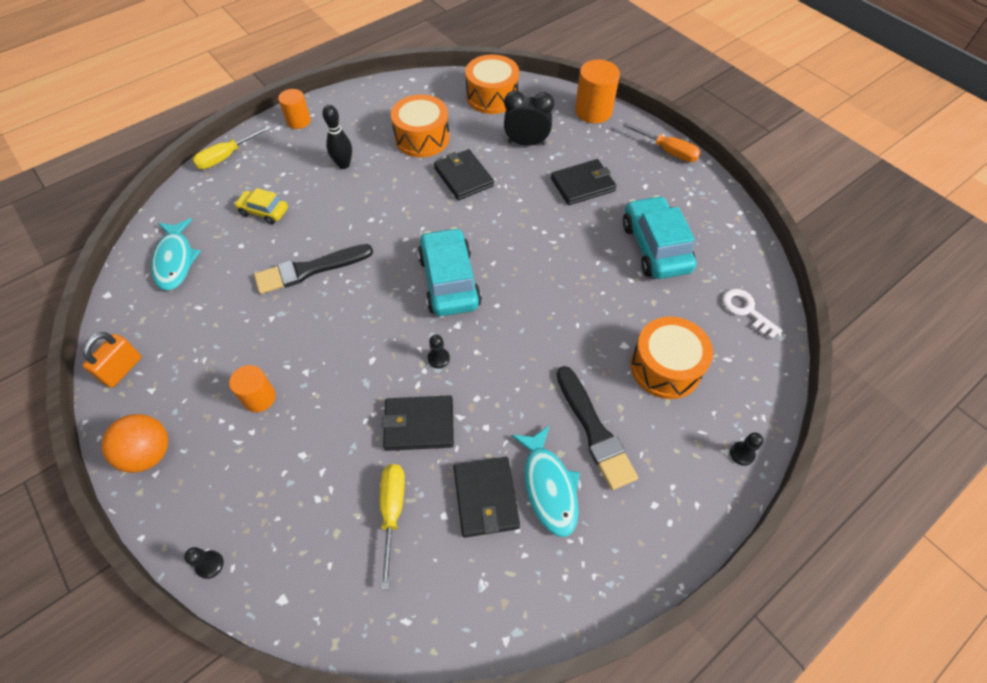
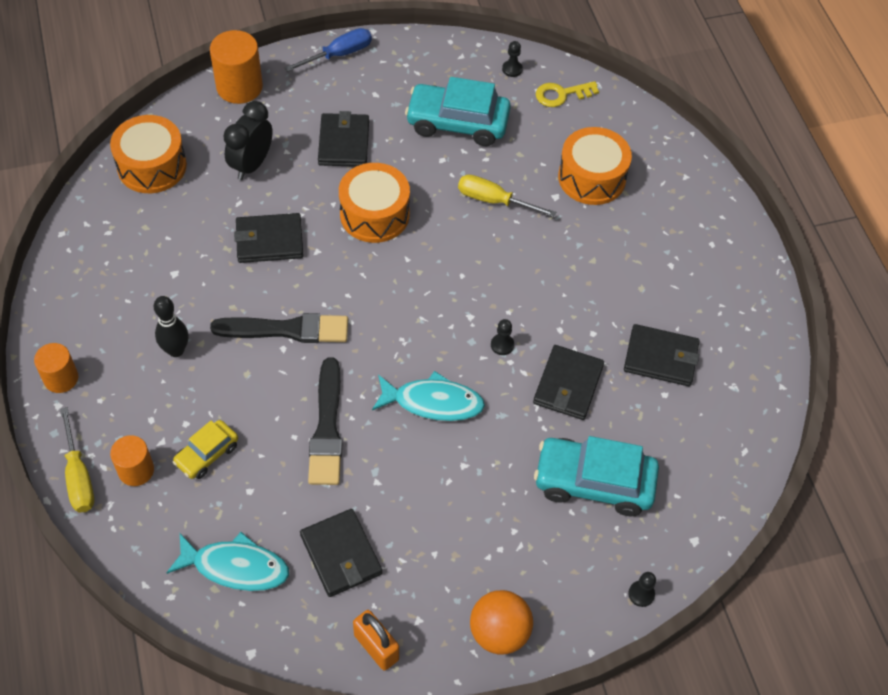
camera: 70 degrees left, 0 degrees up
orange cylinder [229,365,276,412] -> orange cylinder moved to [110,435,154,486]
yellow screwdriver [380,464,405,590] -> yellow screwdriver moved to [458,175,557,217]
orange drum [391,94,450,157] -> orange drum moved to [339,163,410,243]
turquoise car [418,227,482,316] -> turquoise car moved to [534,436,659,516]
turquoise fish [511,425,580,537] -> turquoise fish moved to [372,371,485,421]
black brush [556,366,638,490] -> black brush moved to [210,313,348,343]
orange screwdriver [623,123,701,162] -> blue screwdriver [285,28,372,72]
white key [722,289,783,339] -> yellow key [536,81,599,107]
black pawn [730,432,763,466] -> black pawn moved to [502,41,523,77]
none -> black wallet [300,509,382,597]

